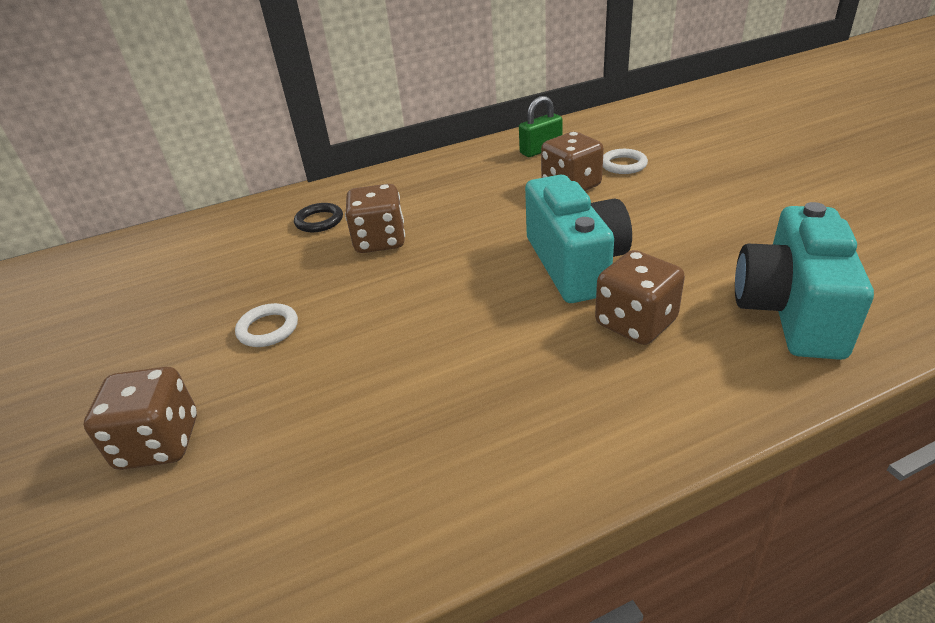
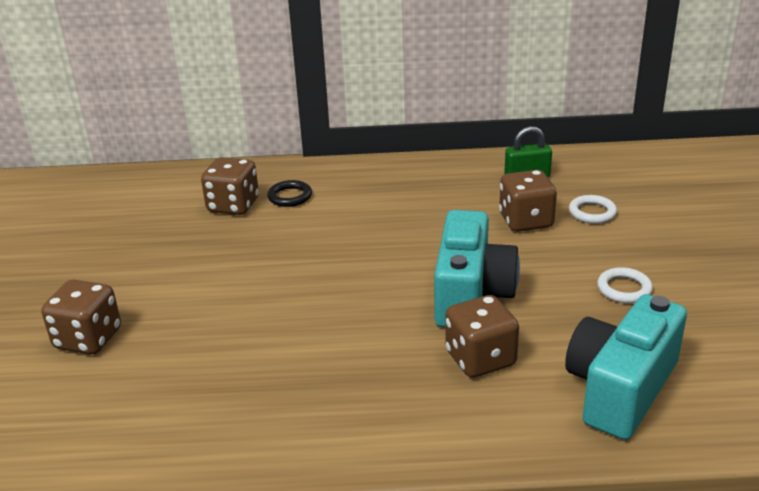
camera: 20 degrees right, 5 degrees down
white ring [235,303,298,347] -> white ring moved to [597,267,653,303]
brown dice [345,184,405,253] -> brown dice moved to [201,157,259,215]

